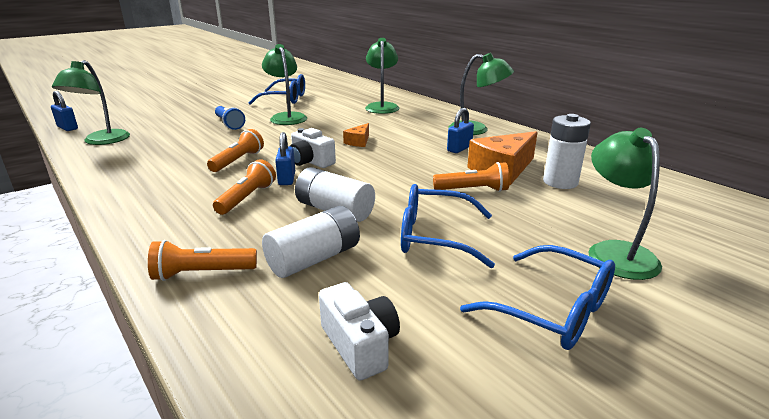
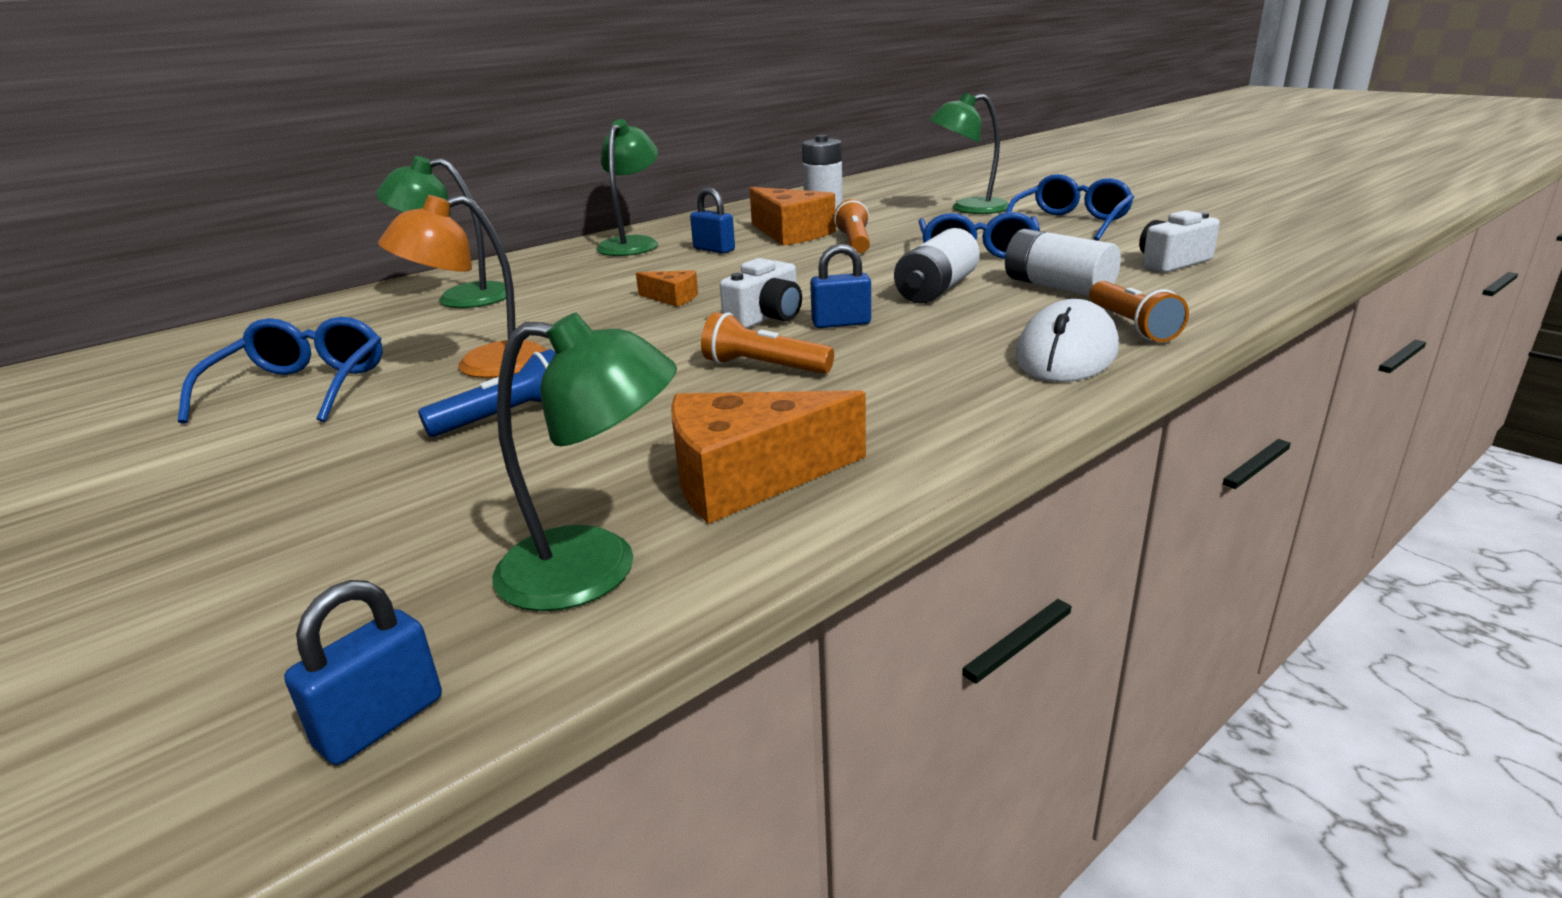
camera: 90 degrees left, 0 degrees up
orange flashlight [213,159,276,215] -> none
green lamp [262,44,307,125] -> orange lamp [378,195,546,378]
none -> orange cheese [671,390,866,524]
none -> white mouse [1015,299,1119,382]

